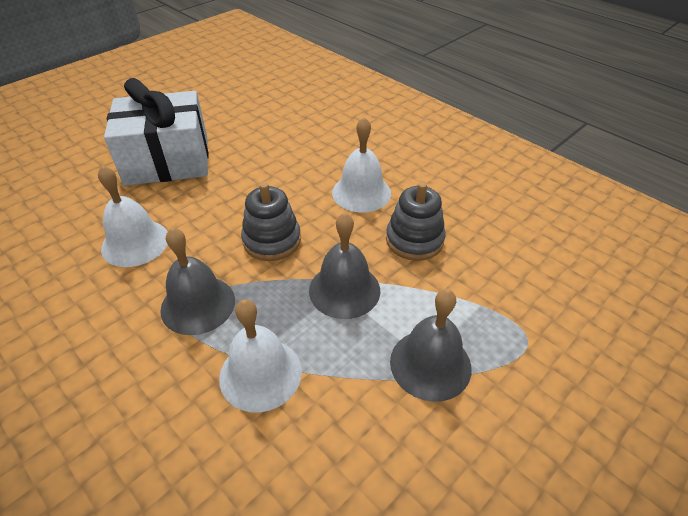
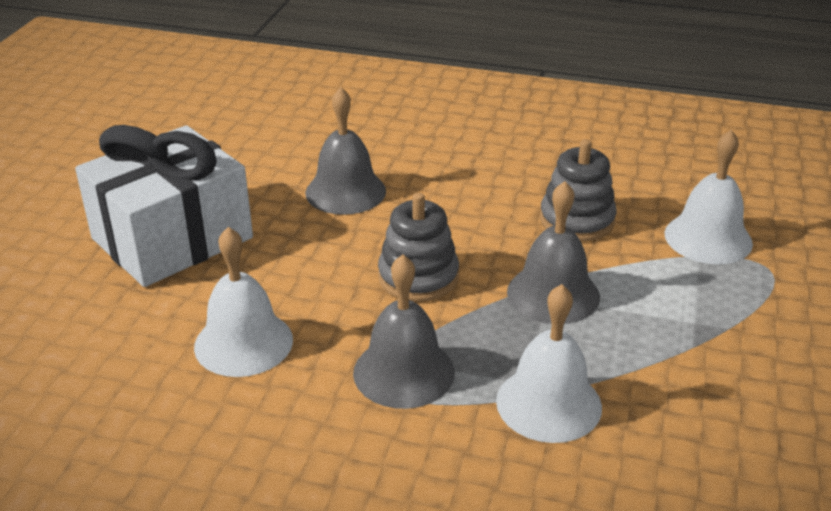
camera: 30 degrees left, 10 degrees down
white bell [332,117,391,212] -> white bell moved to [665,130,753,264]
grey bell [390,289,471,402] -> grey bell moved to [305,87,386,215]

